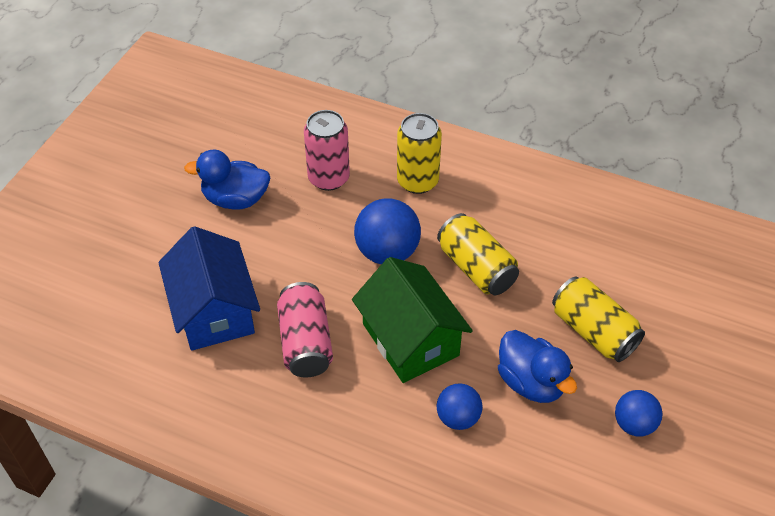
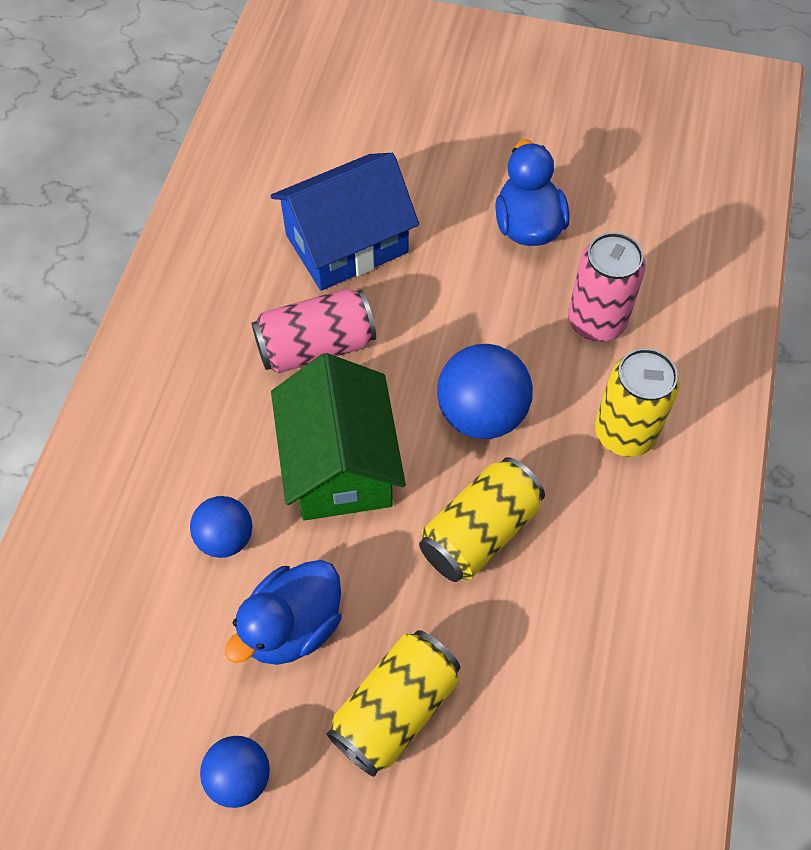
camera: 80 degrees right, 10 degrees up
green house [352,257,473,383] -> green house turned 60 degrees counterclockwise [271,353,406,520]

